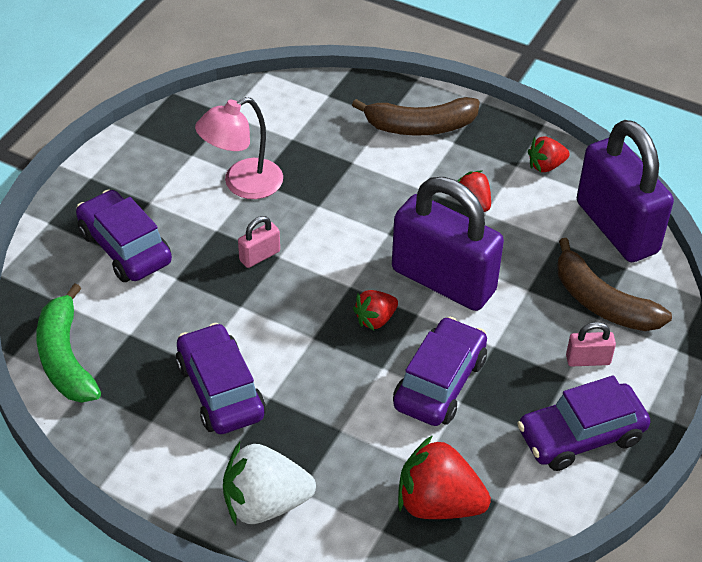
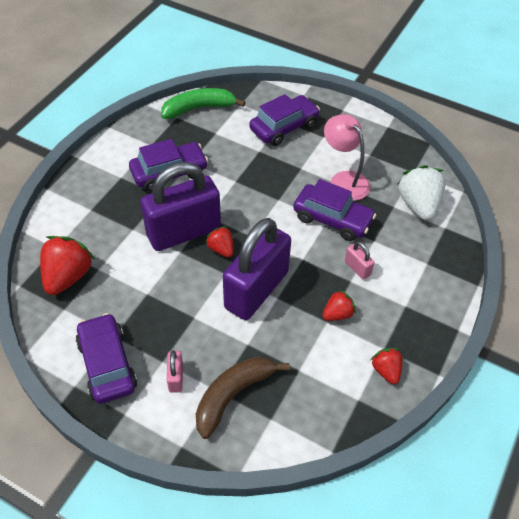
camera: 90 degrees right, 5 degrees up
white strawberry [223,442,316,525] -> white strawberry moved to [398,165,446,220]
pink padlock [238,216,280,268] -> pink padlock moved to [345,241,374,280]
brown banana [352,97,480,135] -> none
purple car [393,317,487,426] -> purple car moved to [293,179,376,241]
purple padlock [577,120,674,262] -> purple padlock moved to [140,162,221,251]

